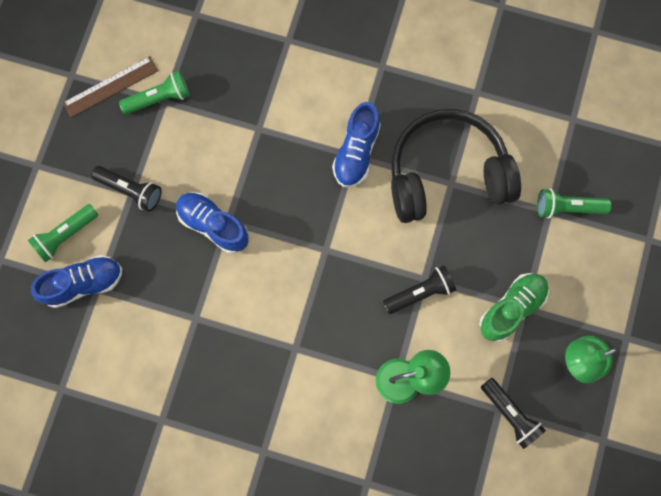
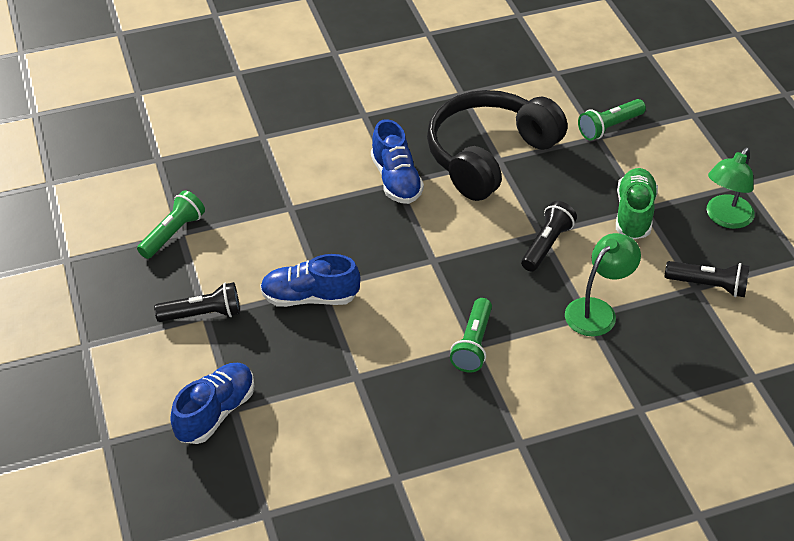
camera: 35 degrees left, 30 degrees down
green flashlight [28,204,98,262] -> green flashlight moved to [450,298,492,372]
brown ruler [63,56,158,118] -> none

